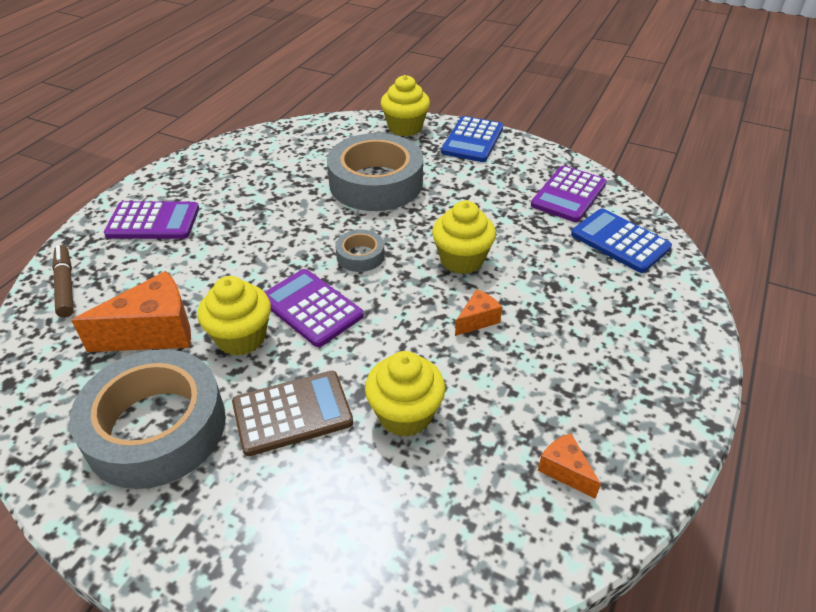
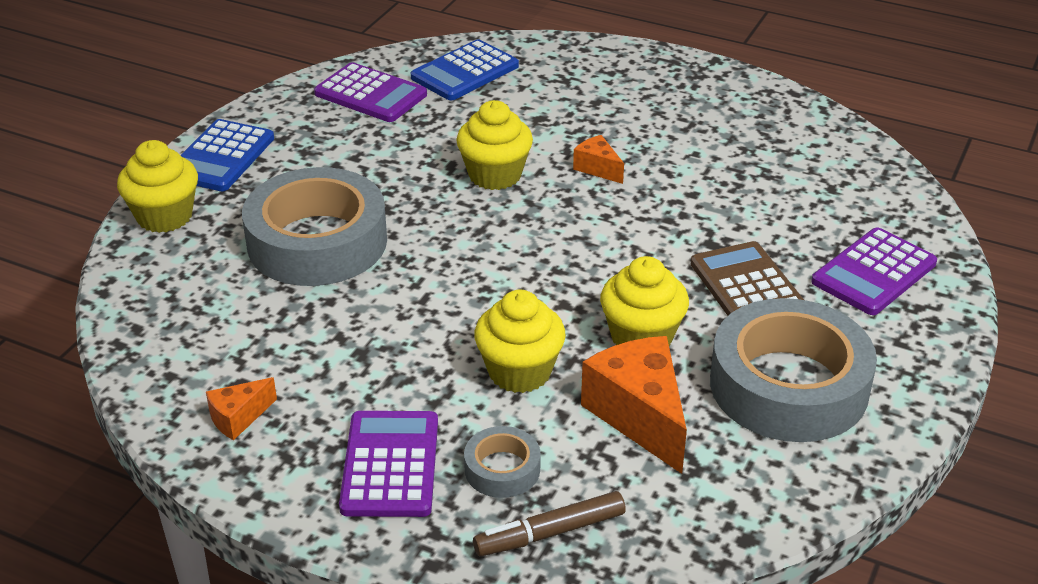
camera: 90 degrees left, 5 degrees down
purple calculator [265,269,364,347] -> purple calculator moved to [811,227,937,315]
grey tape [335,230,384,272] -> grey tape moved to [464,426,541,498]
yellow cupcake [365,351,445,437] -> yellow cupcake moved to [474,290,566,393]
blue calculator [441,116,503,162] -> blue calculator turned 90 degrees clockwise [180,119,274,191]
orange cheese [538,433,601,499] -> orange cheese moved to [206,377,277,440]

